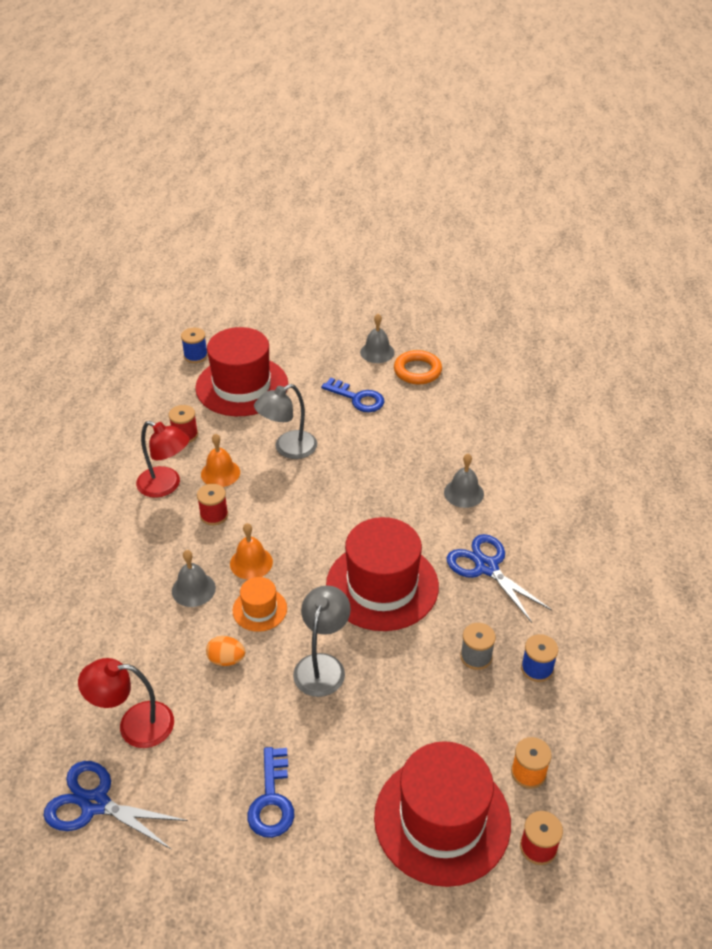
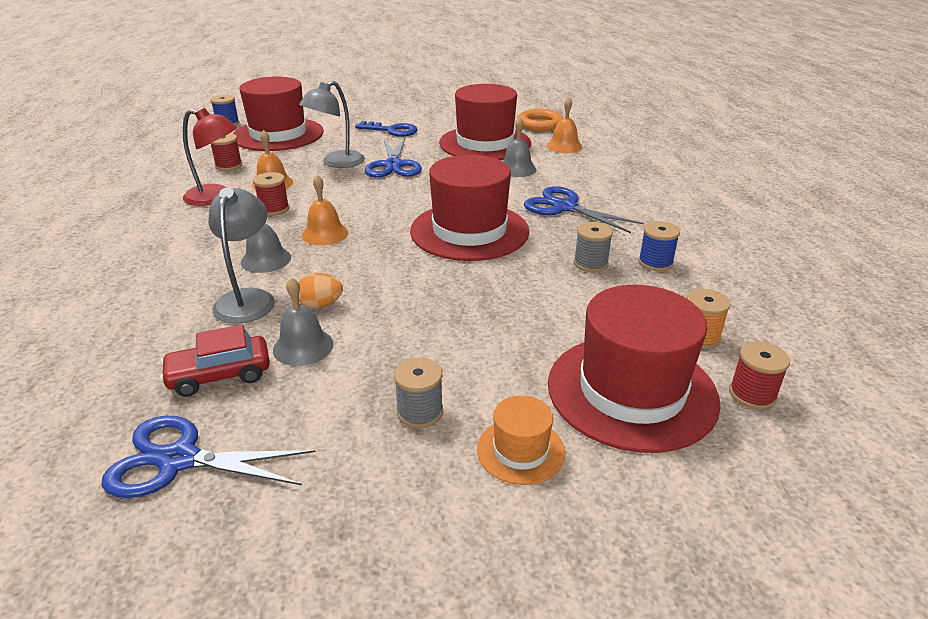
camera: 15 degrees left, 10 degrees down
red lamp [78,658,174,748] -> red car [160,324,270,397]
orange hat [233,577,287,632] -> orange hat moved to [477,396,565,485]
blue key [247,747,295,838] -> grey spool [394,358,443,428]
grey lamp [293,585,351,697] -> grey lamp moved to [208,188,275,324]
grey bell [360,314,395,363] -> grey bell moved to [273,277,334,366]
orange ring [394,350,442,384] -> orange ring moved to [518,109,563,131]
none -> blue scissors [365,137,422,178]
none -> red hat [439,84,531,160]
none -> orange bell [546,97,583,153]

